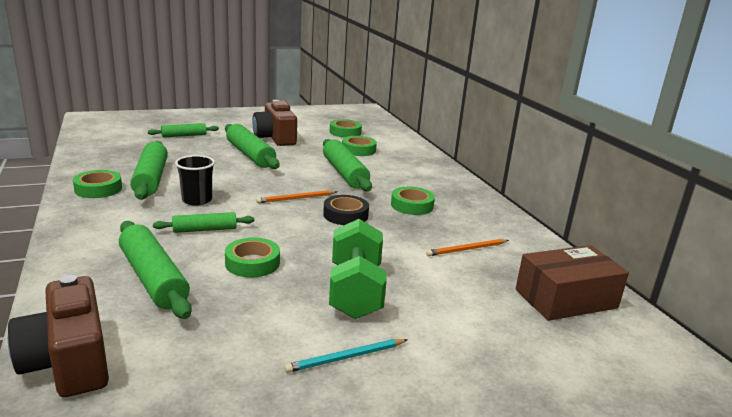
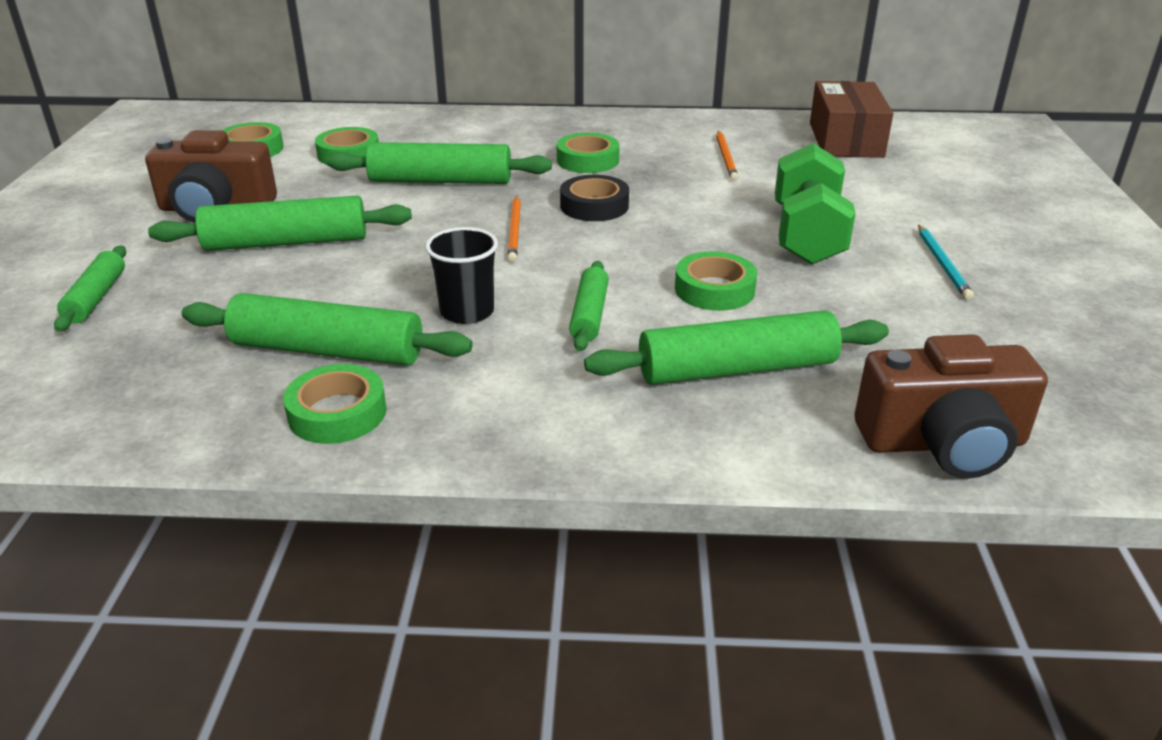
camera: 65 degrees left, 10 degrees up
green dumbbell [329,219,387,319] -> green dumbbell turned 75 degrees clockwise [775,143,855,265]

